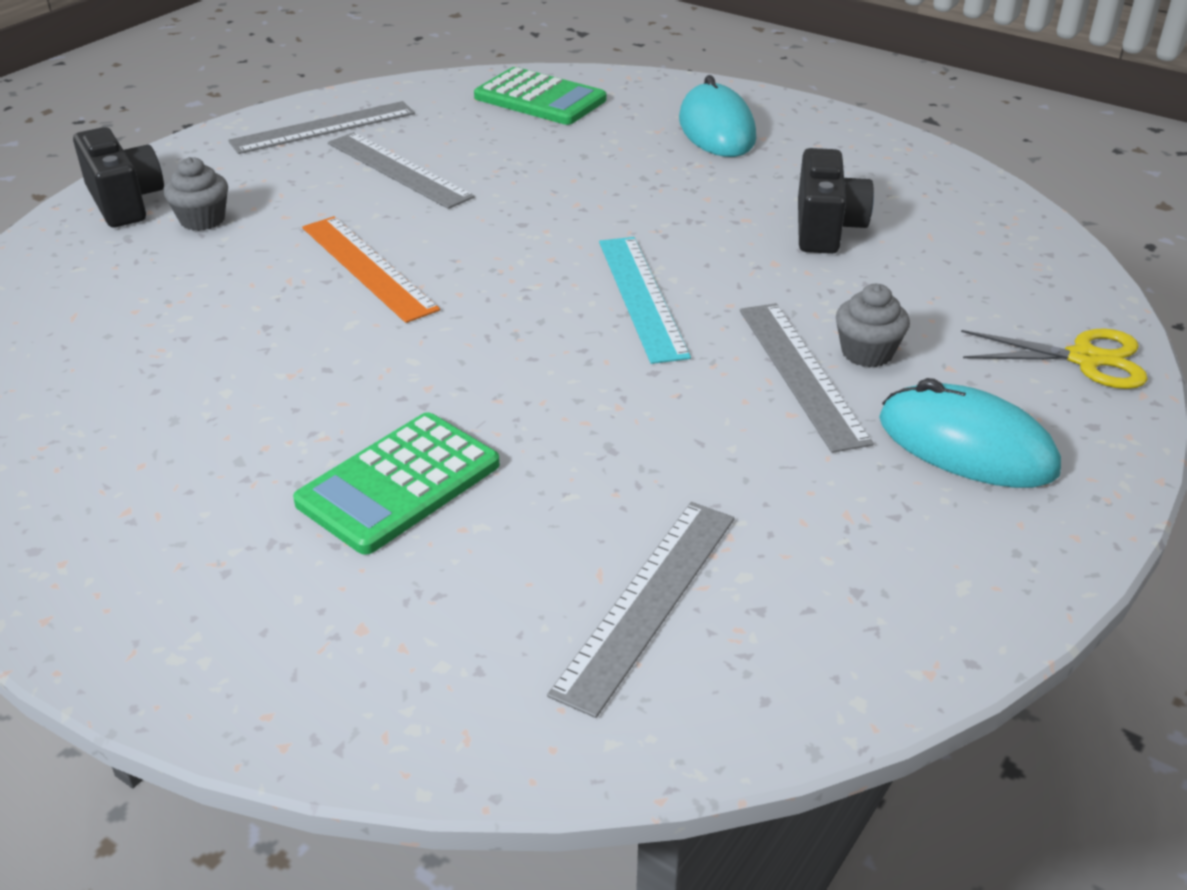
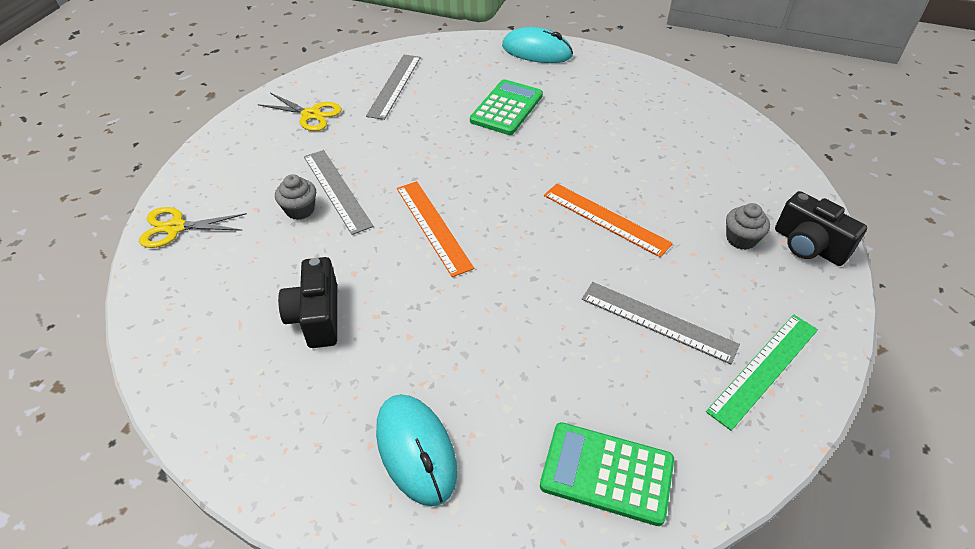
camera: 165 degrees right, 10 degrees up
grey ruler [228,101,415,154] -> green ruler [706,315,818,431]
turquoise ruler [599,237,691,364] -> orange ruler [397,181,474,277]
turquoise mouse [879,378,1061,488] -> turquoise mouse moved to [502,27,573,63]
none -> yellow scissors [257,93,342,131]

